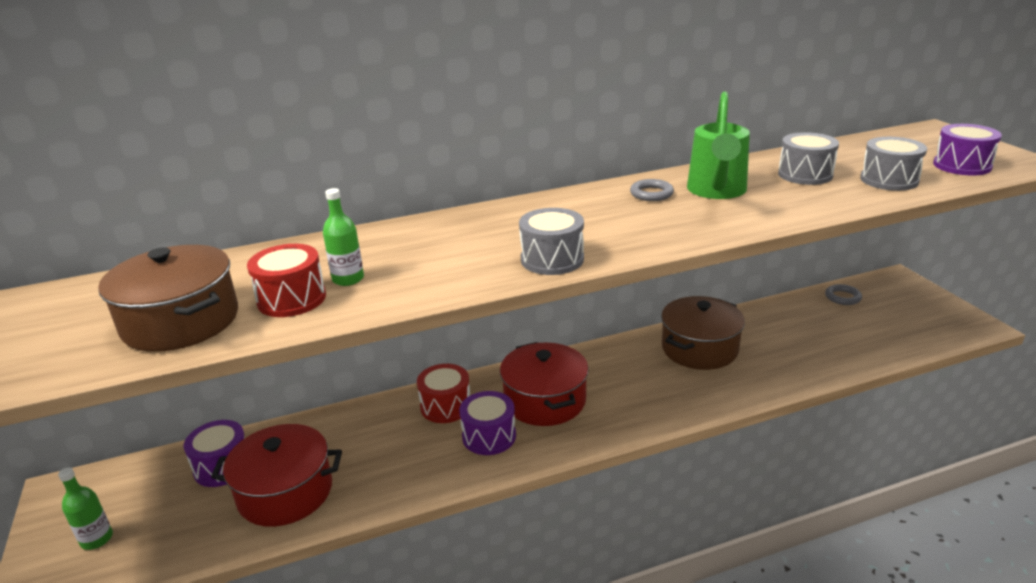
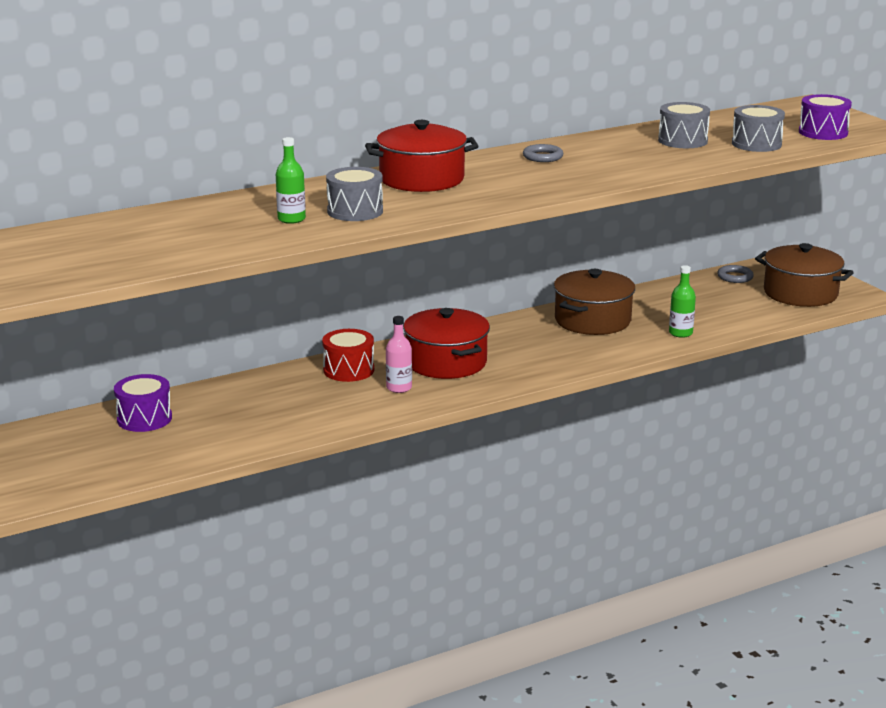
camera: 10 degrees left, 5 degrees down
green bottle [58,467,113,550] -> green bottle moved to [669,265,696,338]
brown pot [98,245,238,352] -> brown pot moved to [755,243,854,307]
red pot [211,424,342,527] -> red pot moved to [365,120,479,192]
red drum [247,244,326,317] -> none
purple drum [459,391,516,455] -> pink bottle [386,316,412,393]
grey drum [519,208,584,275] -> grey drum moved to [326,167,383,221]
green watering can [687,91,750,199] -> none

